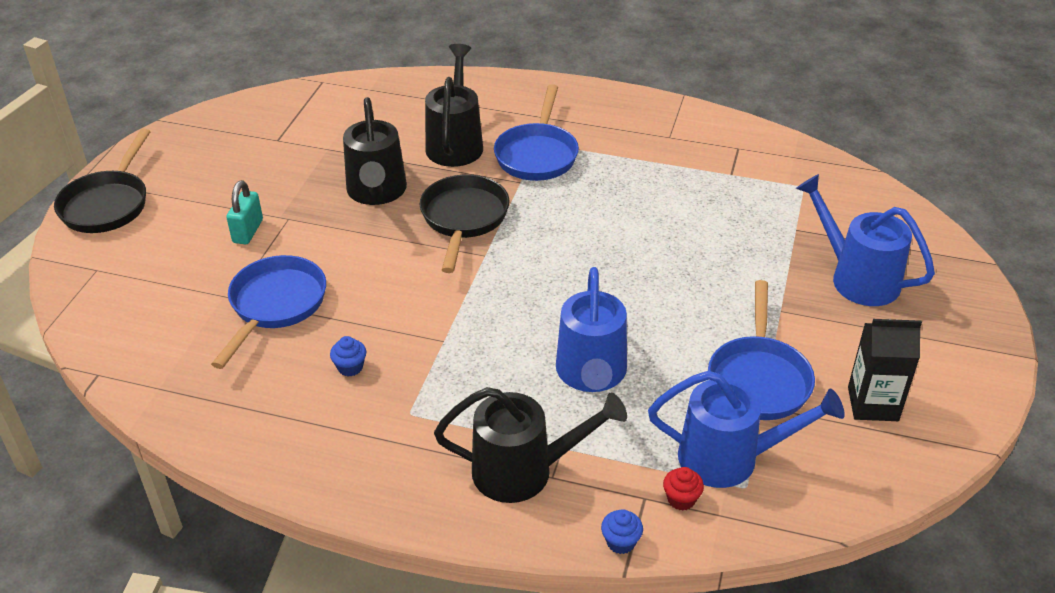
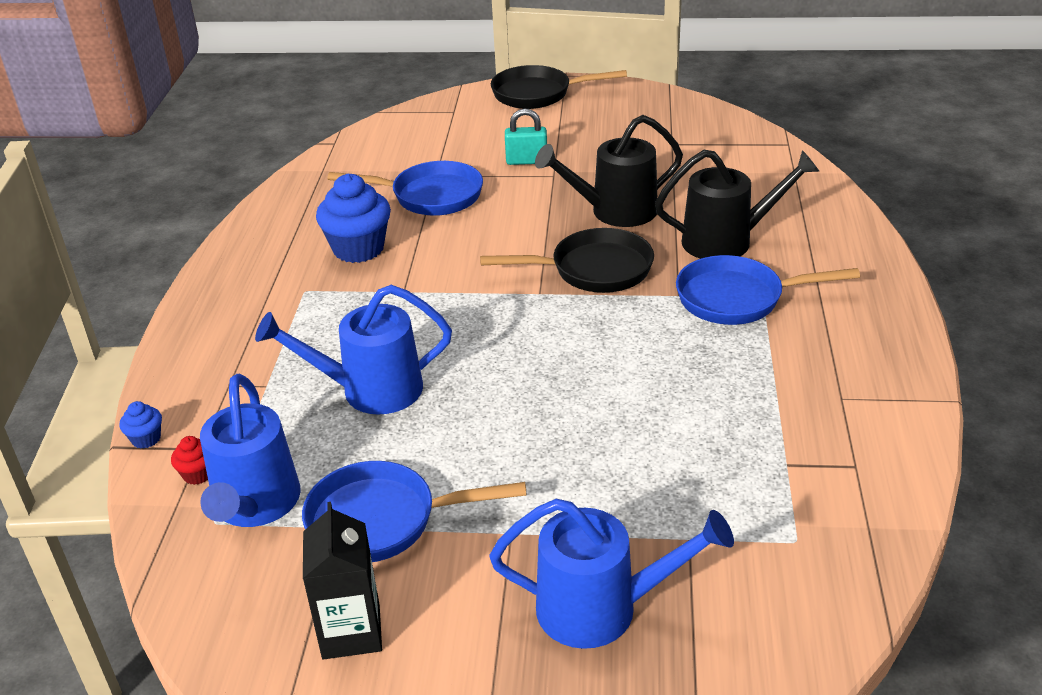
camera: 80 degrees right, 5 degrees down
blue cupcake [330,336,366,376] -> blue cupcake [316,174,391,263], size x2.18
black watering can [434,387,627,503] -> none
blue watering can [796,174,935,306] -> blue watering can turned 60 degrees clockwise [489,499,734,649]

